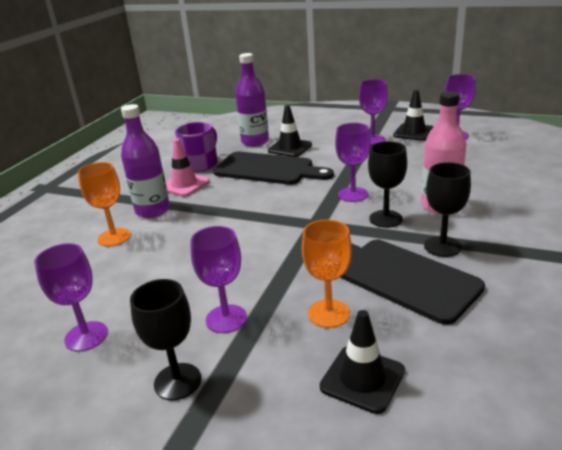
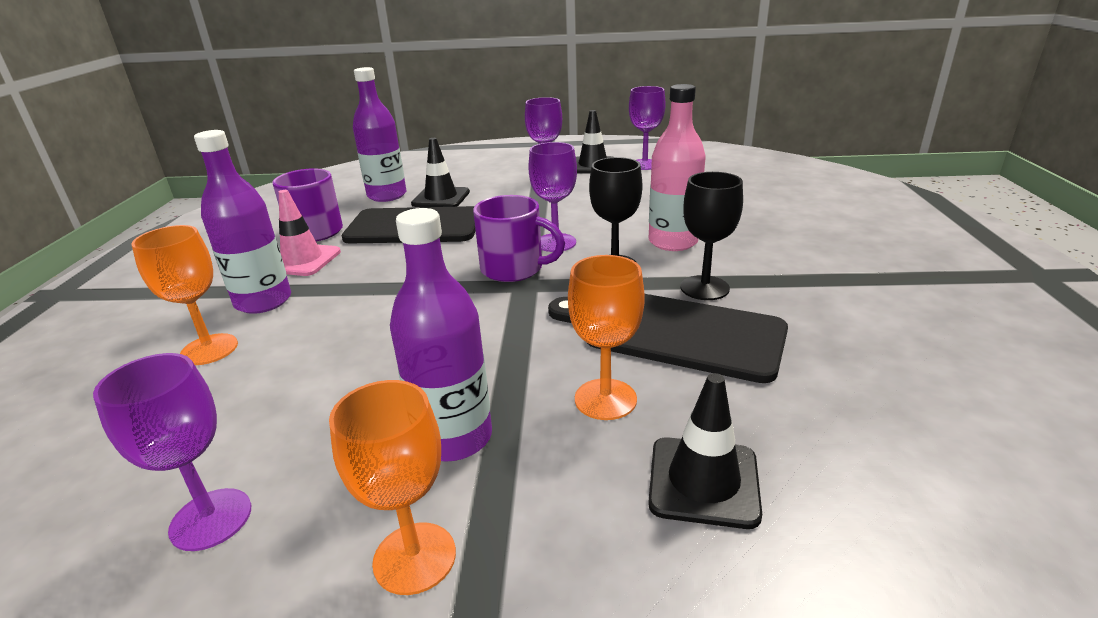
camera: 20 degrees left, 0 degrees up
black goblet [130,279,201,400] -> orange goblet [329,380,456,595]
purple goblet [190,226,247,333] -> purple bottle [390,208,492,461]
none -> purple mug [473,195,565,282]

